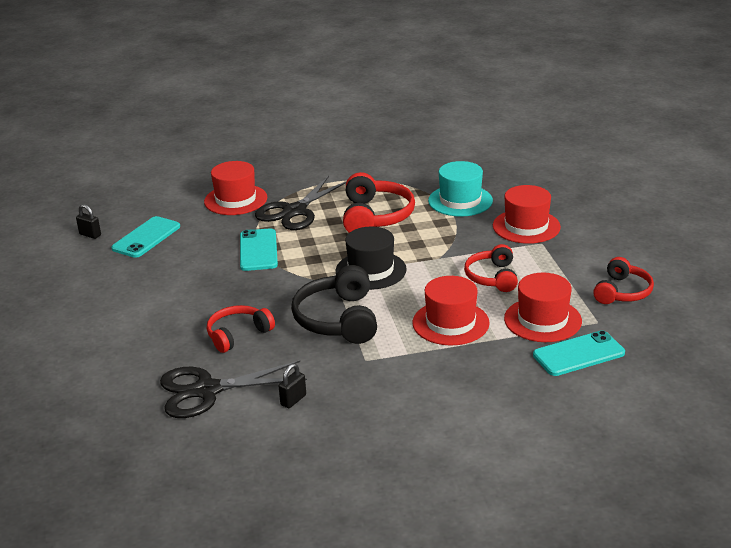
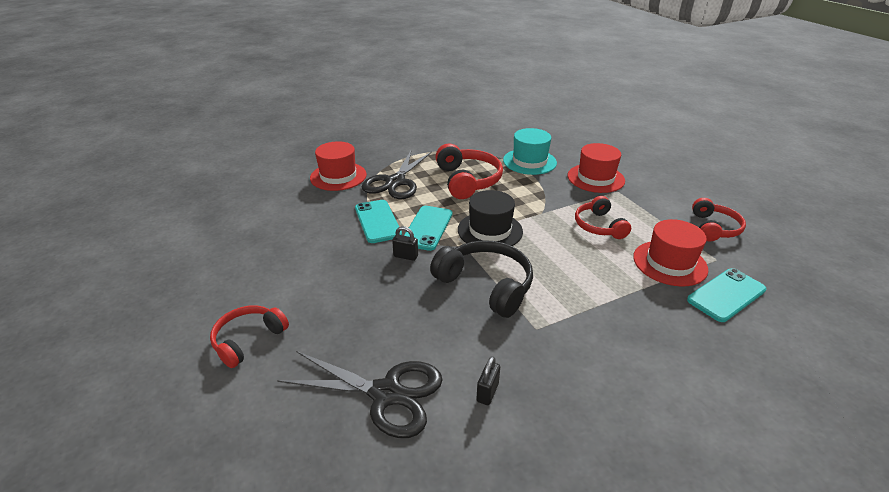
camera: 15 degrees left, 5 degrees up
black padlock [76,204,101,239] -> black padlock moved to [392,226,418,261]
turquoise phone [111,216,180,258] -> turquoise phone moved to [404,206,452,251]
black scissors [160,361,307,418] -> black scissors turned 135 degrees counterclockwise [277,351,442,438]
red headphones [207,305,275,353] -> red headphones moved to [210,305,289,368]
black headphones [291,265,377,344] -> black headphones turned 150 degrees clockwise [430,240,533,318]
red hat [412,276,490,345] -> none

